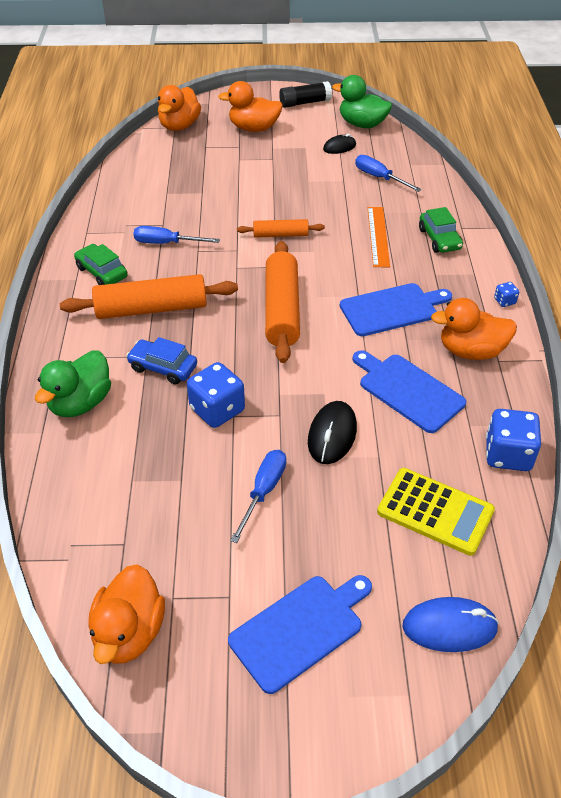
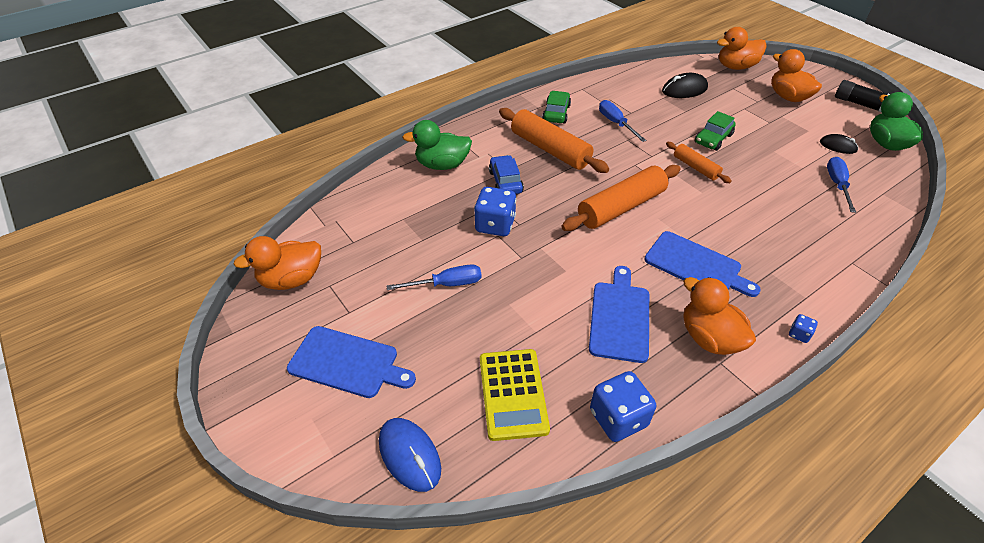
camera: 55 degrees right, 0 degrees up
black mouse [308,401,357,464] -> black mouse moved to [662,73,708,98]
orange ruler [368,207,390,267] -> none
green car [419,207,463,253] -> green car moved to [695,111,736,151]

